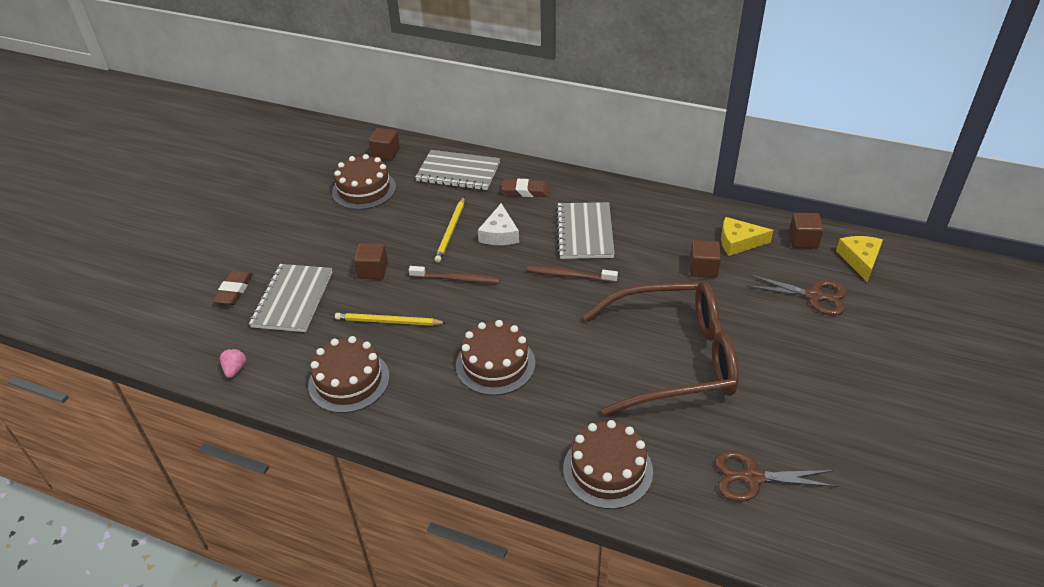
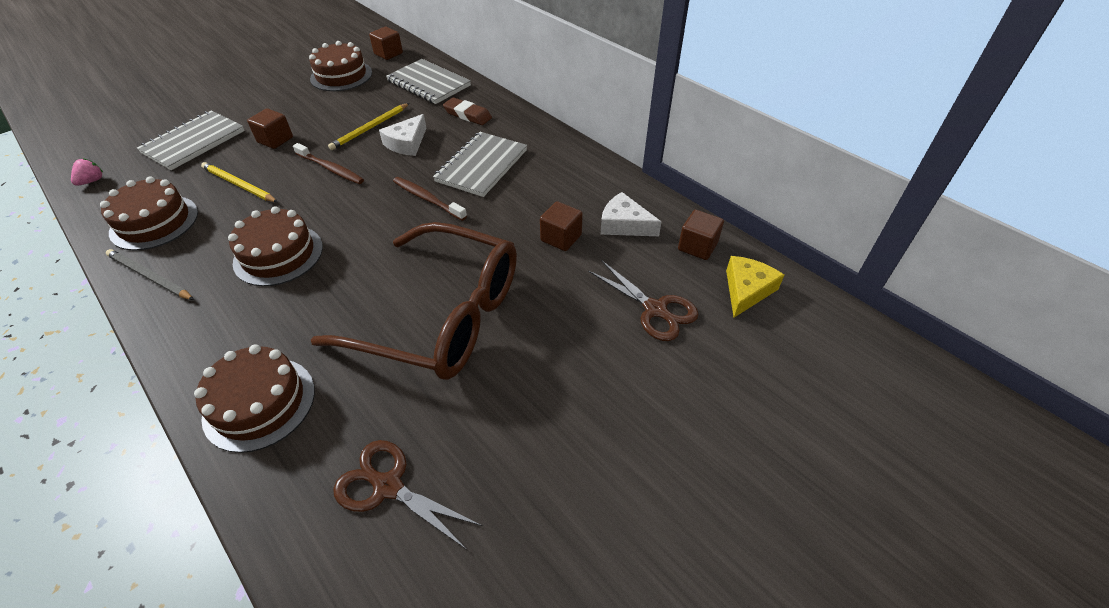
camera: 25 degrees right, 5 degrees up
brown eraser [212,270,253,305] -> none
yellow cheese [721,217,773,256] -> white cheese [600,192,661,236]
none -> grey pencil [106,249,194,300]

